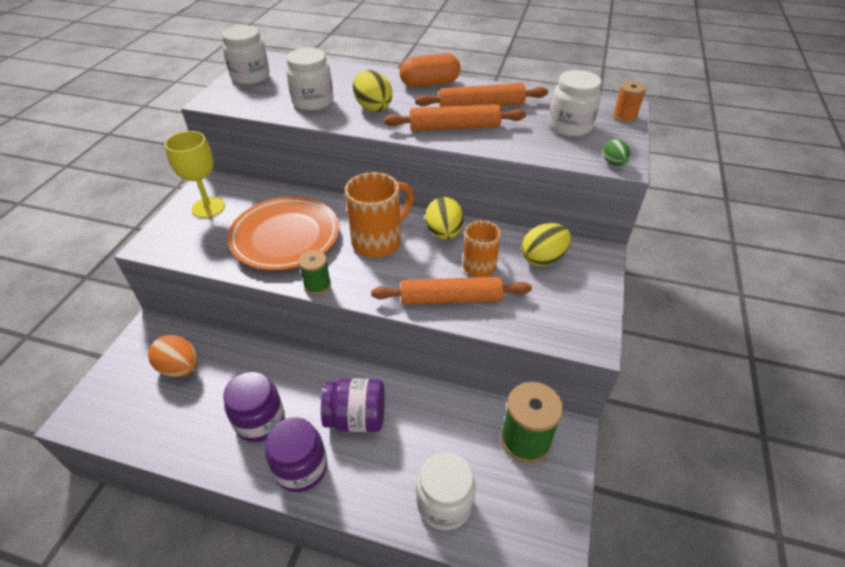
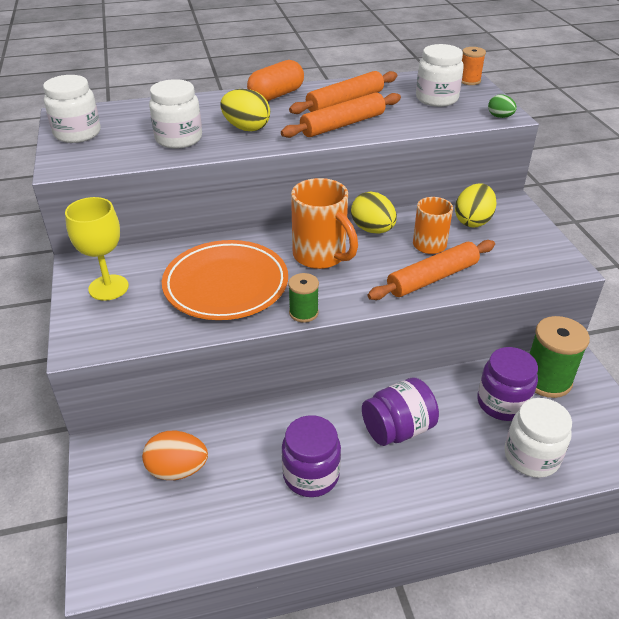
camera: 30 degrees left, 5 degrees down
purple jar [265,417,327,492] -> purple jar moved to [477,347,538,421]
orange mug [345,172,414,257] -> orange mug turned 120 degrees clockwise [291,178,358,269]

